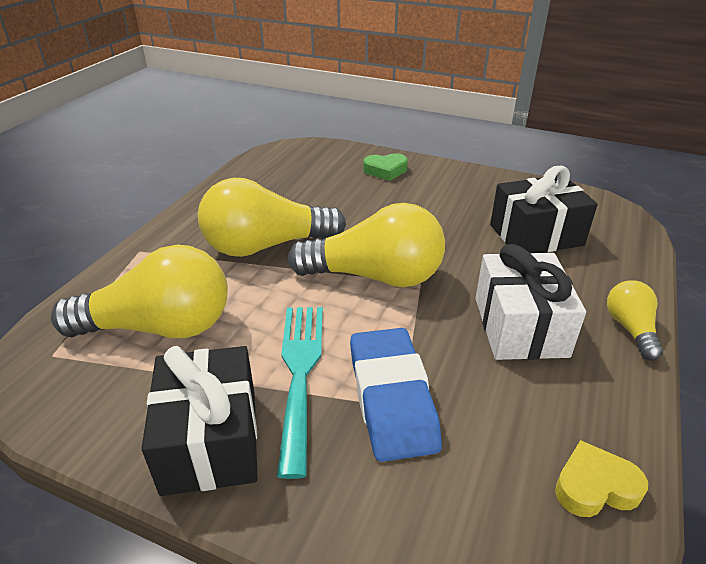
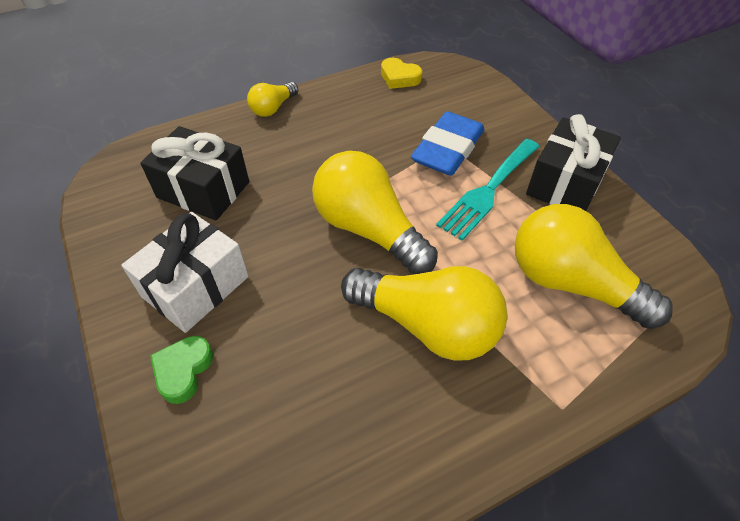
camera: 140 degrees left, 15 degrees up
green heart [363,153,408,181] -> green heart turned 105 degrees counterclockwise [150,336,213,404]
white gift [475,244,586,360] -> white gift moved to [121,212,249,333]

